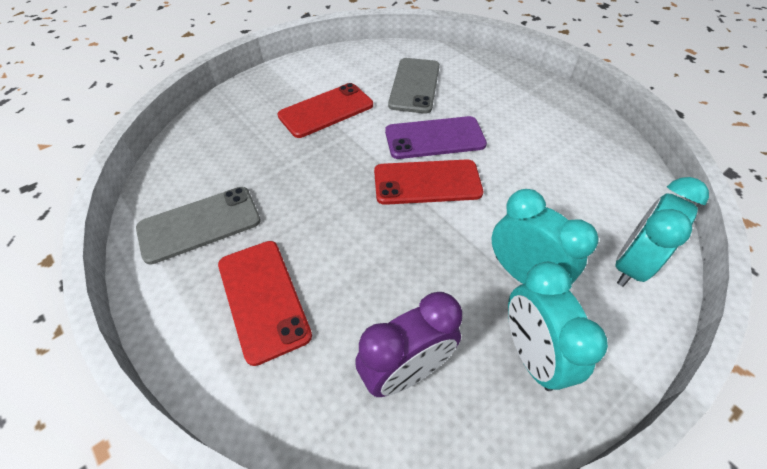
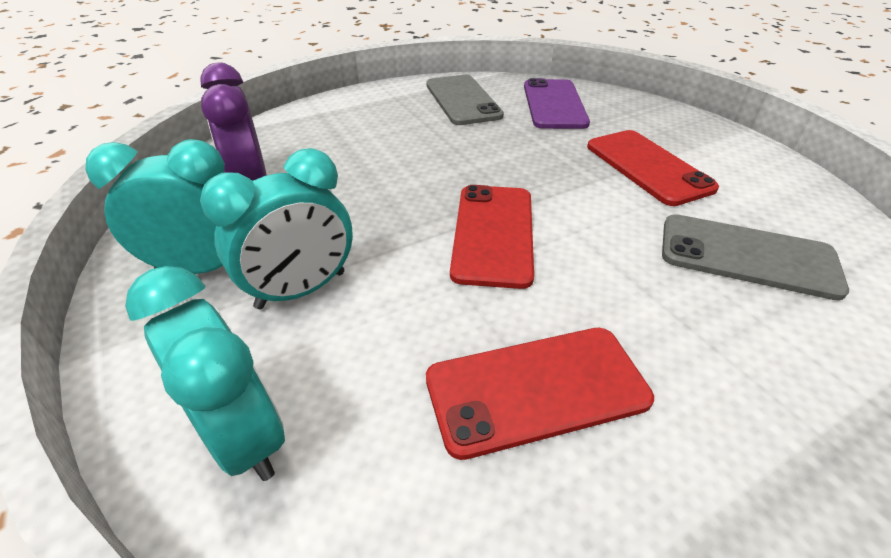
camera: 100 degrees right, 10 degrees down
red phone [218,241,312,366] -> red phone moved to [426,328,654,460]
purple phone [385,116,487,159] -> purple phone moved to [524,78,590,129]

